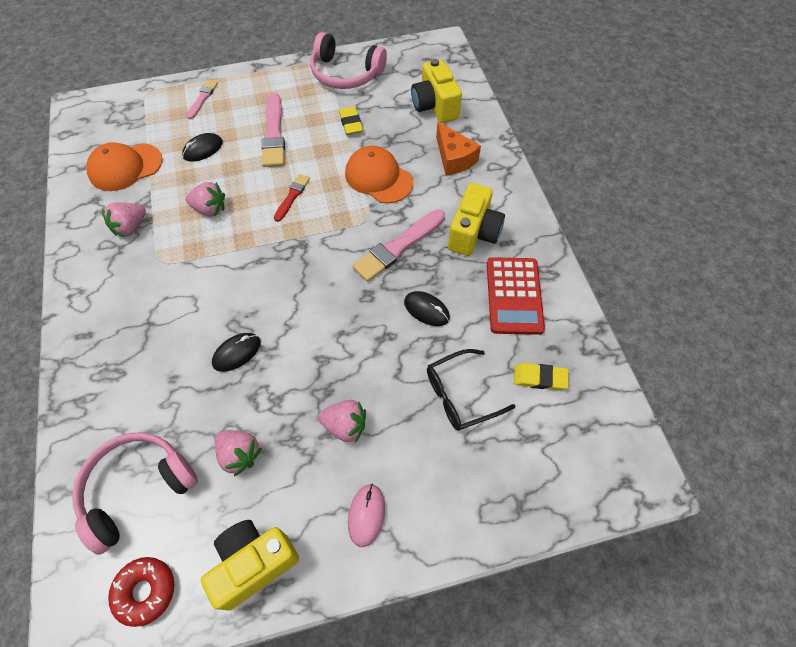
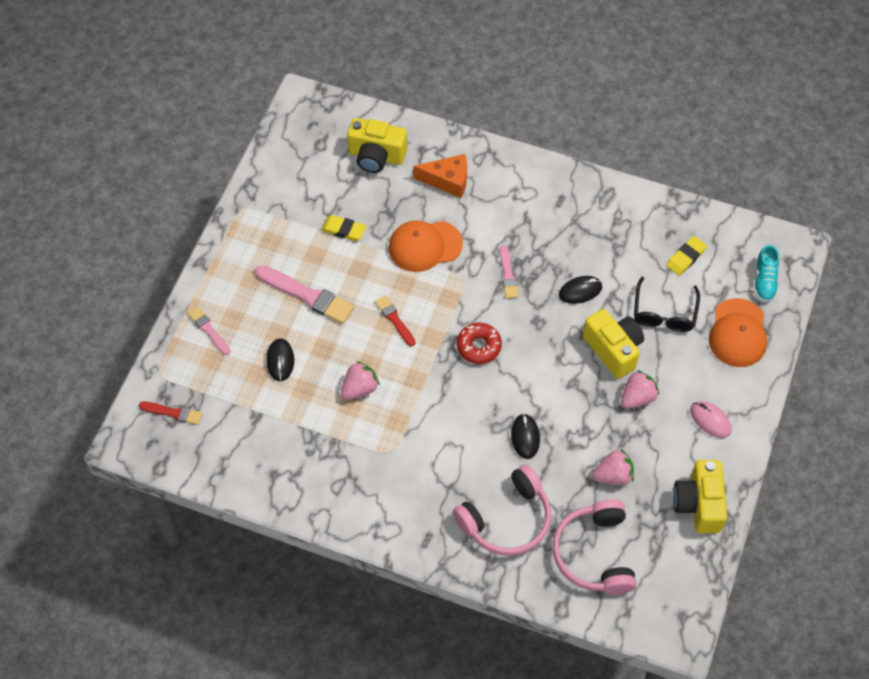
camera: 55 degrees left, 0 degrees up
orange cap [86,143,163,191] -> orange cap moved to [709,298,767,367]
pink strawberry [102,202,146,237] -> none
red donut [108,557,174,627] -> red donut moved to [457,323,502,364]
pink headphones [310,32,387,89] -> pink headphones moved to [453,465,551,556]
pink brush [352,210,445,282] -> pink brush [500,245,519,299], size x0.57
yellow camera [448,183,505,256] -> yellow camera moved to [583,309,644,379]
red calculator [487,257,545,335] -> none
none -> red brush [139,401,203,425]
none -> turquoise shoe [754,245,779,302]

